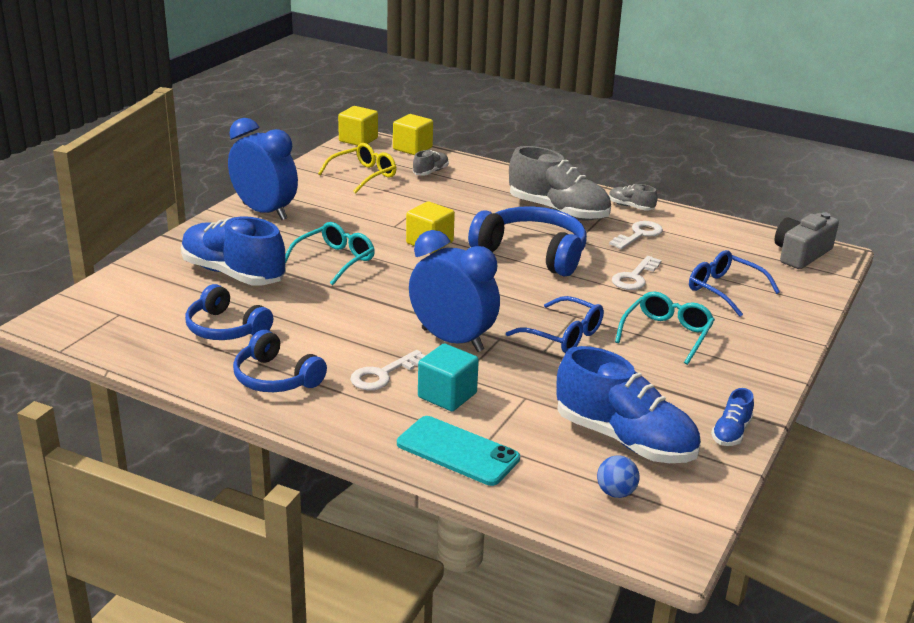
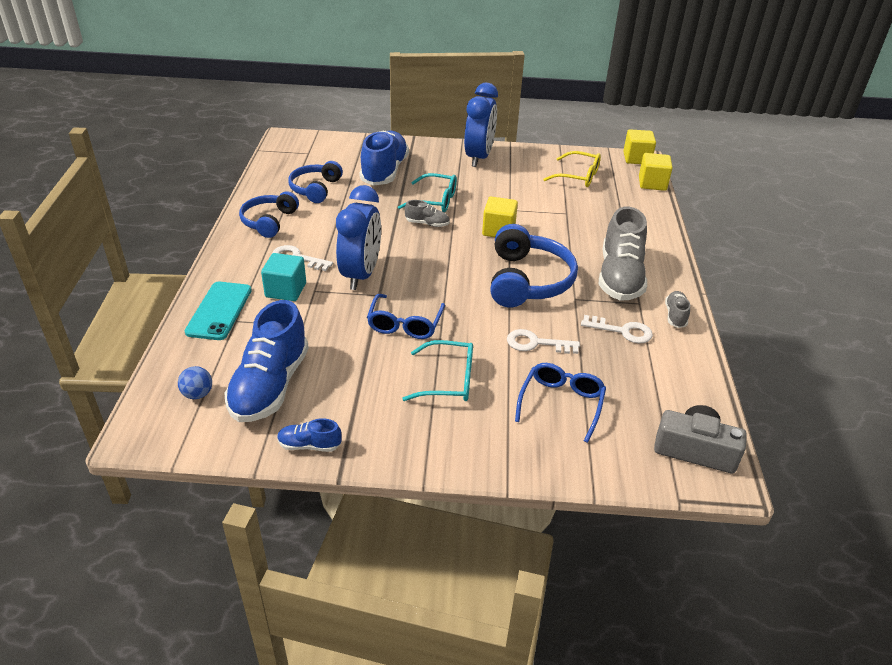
camera: 65 degrees right, 10 degrees up
grey shoe [413,150,449,176] -> grey shoe moved to [405,200,450,227]

